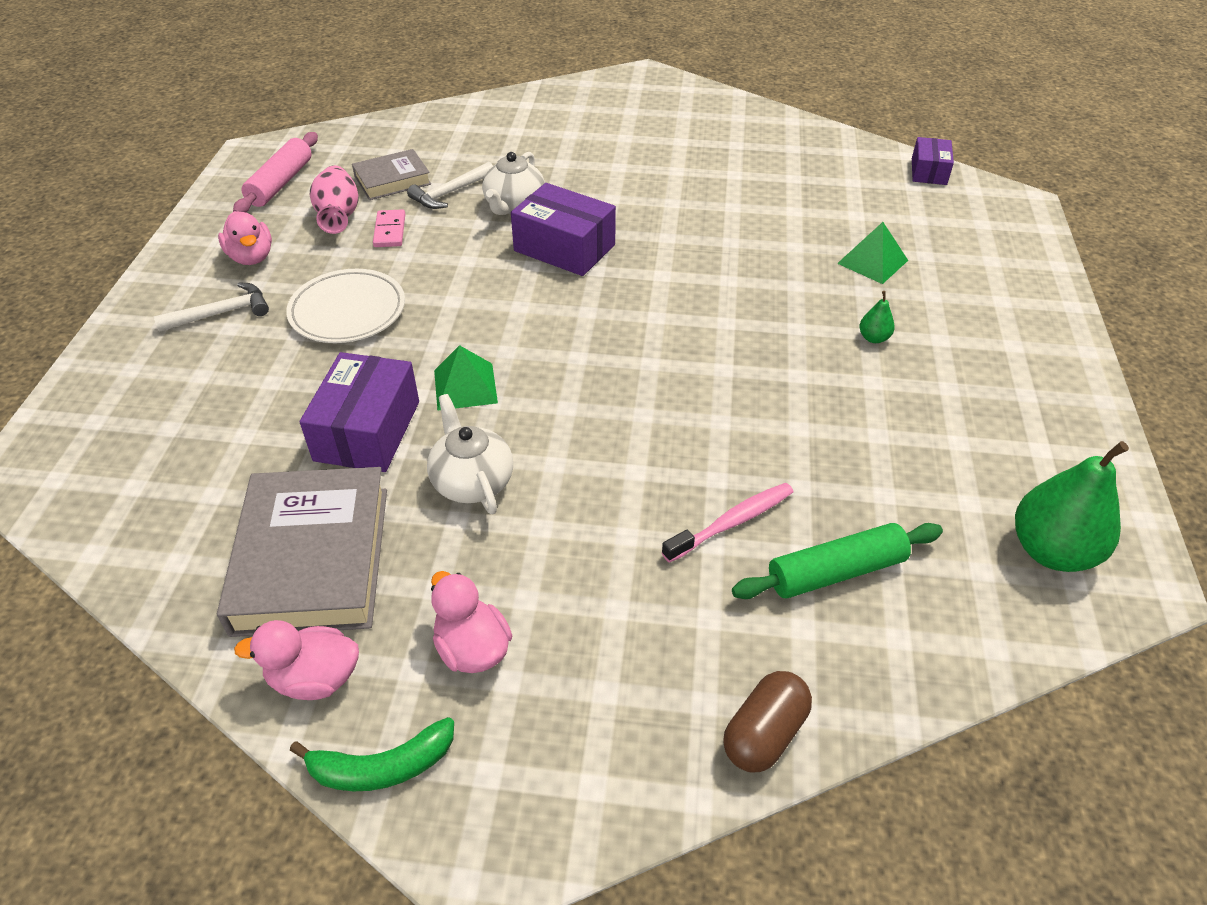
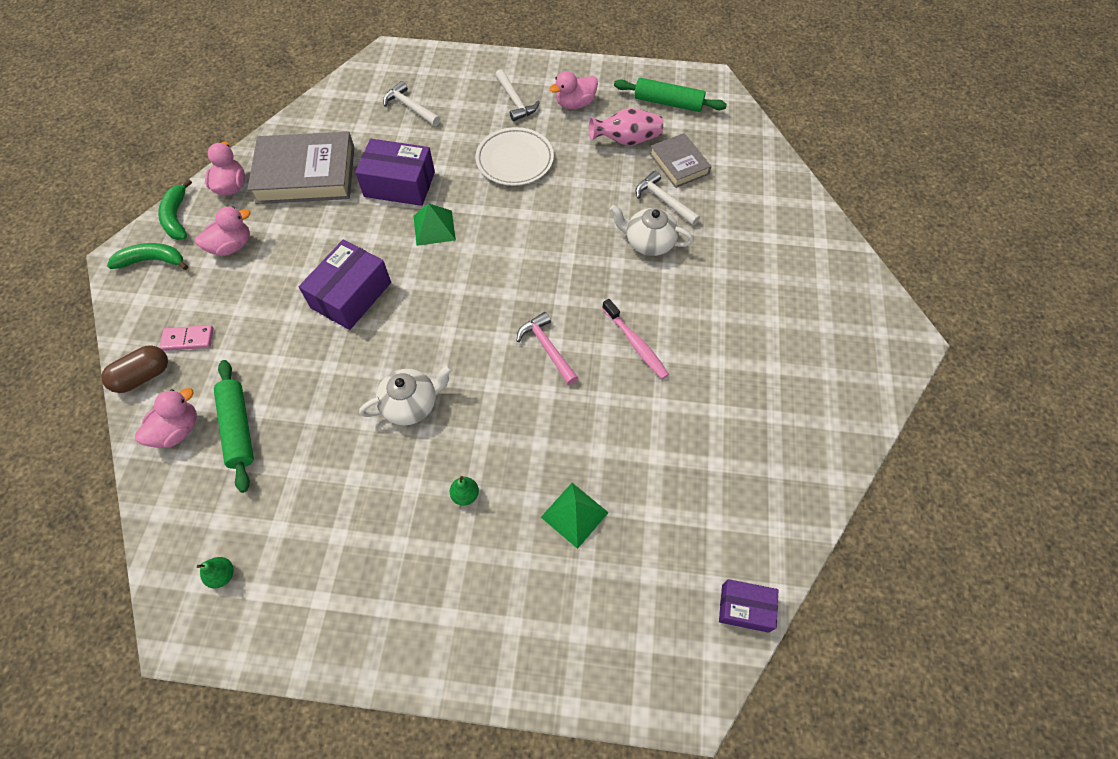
camera: 90 degrees right, 15 degrees up
pink rolling pin [233,132,318,213] -> green rolling pin [614,78,727,112]
pink domino [373,209,405,247] -> pink domino moved to [159,325,214,351]
white teapot [427,394,513,514] -> white teapot moved to [359,365,453,425]
purple box [511,183,616,276] -> purple box moved to [299,240,391,330]
pink toothbrush [662,483,793,563] -> pink toothbrush moved to [602,299,669,379]
brown capsule [723,671,812,772] -> brown capsule turned 75 degrees counterclockwise [101,345,168,393]
green pear [1015,441,1129,572] -> green pear [197,557,234,588], size x0.44
none -> green banana [107,243,188,270]
none -> pink duck [135,388,197,448]
none -> white hammer [383,81,440,126]
none -> pink hammer [517,312,578,385]

